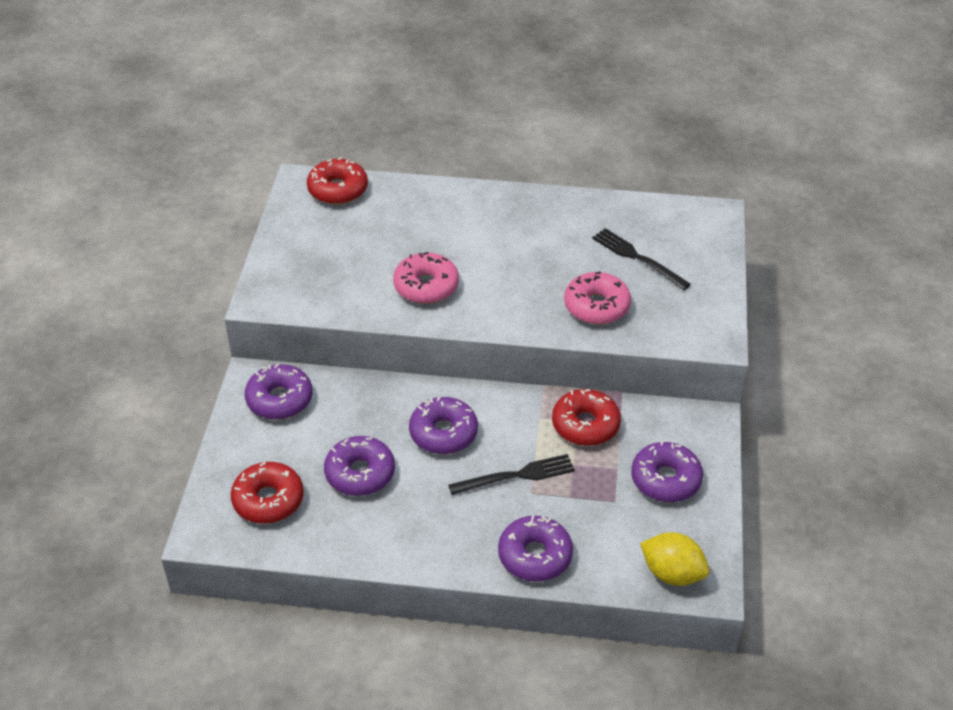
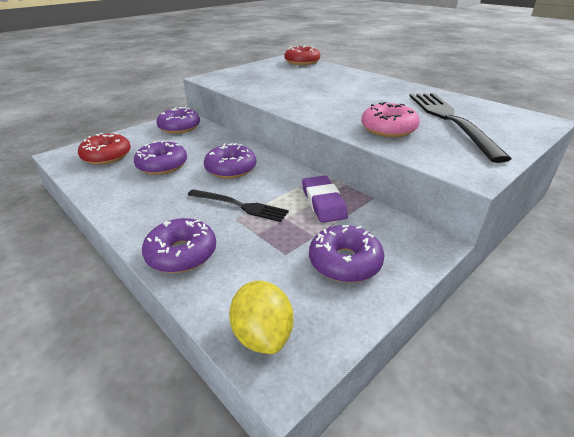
camera: 40 degrees right, 10 degrees down
pink donut [393,252,459,304] -> none
red donut [552,389,621,446] -> purple eraser [302,176,348,223]
black fork [592,228,691,290] -> black fork [410,93,512,163], size x1.74

